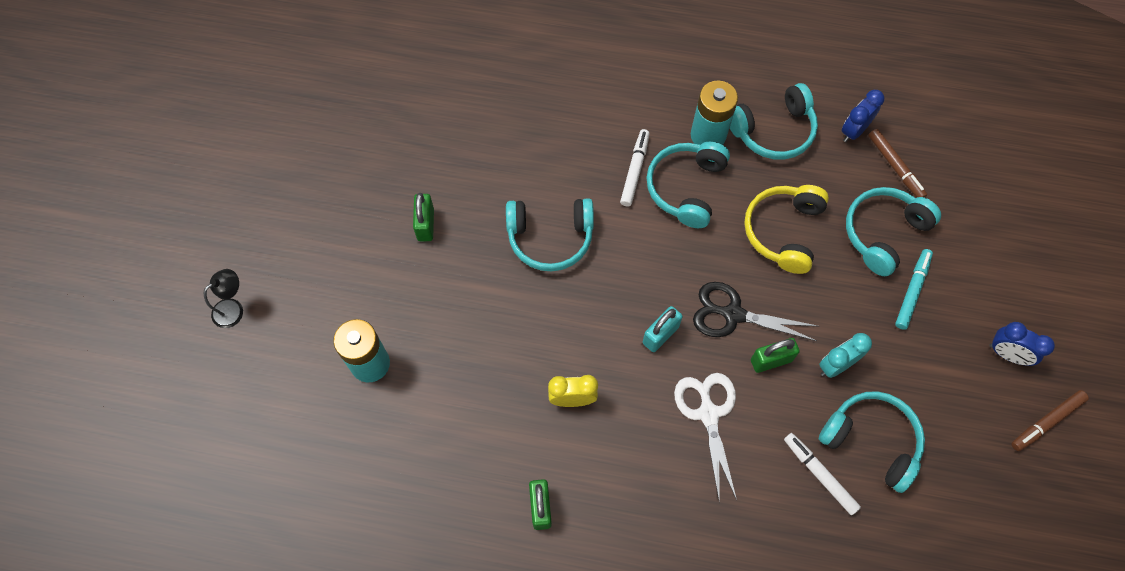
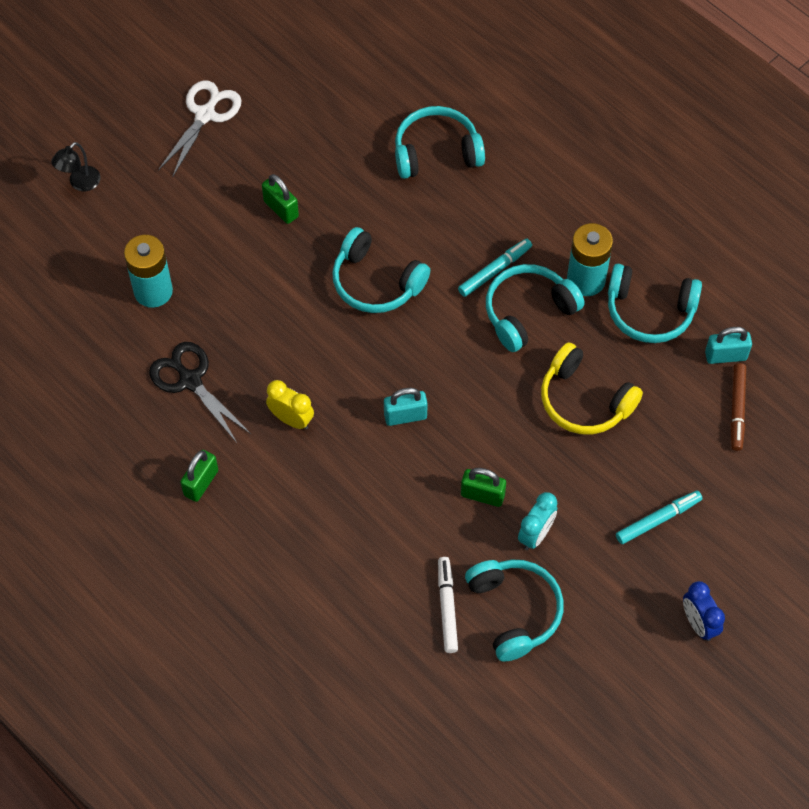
camera: 35 degrees right, 5 degrees down
black lamp [203,269,243,328] -> black lamp turned 135 degrees clockwise [51,142,101,191]
green padlock [413,193,434,242] -> green padlock turned 75 degrees counterclockwise [262,174,299,224]
white marker [620,129,650,207] -> turquoise marker [458,239,532,297]
white scissors [674,373,737,503] -> white scissors moved to [158,80,242,178]
black scissors [693,282,817,341] -> black scissors moved to [149,342,251,444]
yellow headphones [744,185,829,274] -> yellow headphones turned 105 degrees counterclockwise [541,342,643,434]
turquoise clock [819,333,872,378] -> turquoise clock turned 120 degrees clockwise [518,492,557,550]
blue clock [842,90,884,142] -> turquoise padlock [705,327,752,364]
turquoise headphones [846,187,941,276] -> turquoise headphones moved to [395,106,485,179]
brown marker [1011,390,1089,451] -> none

